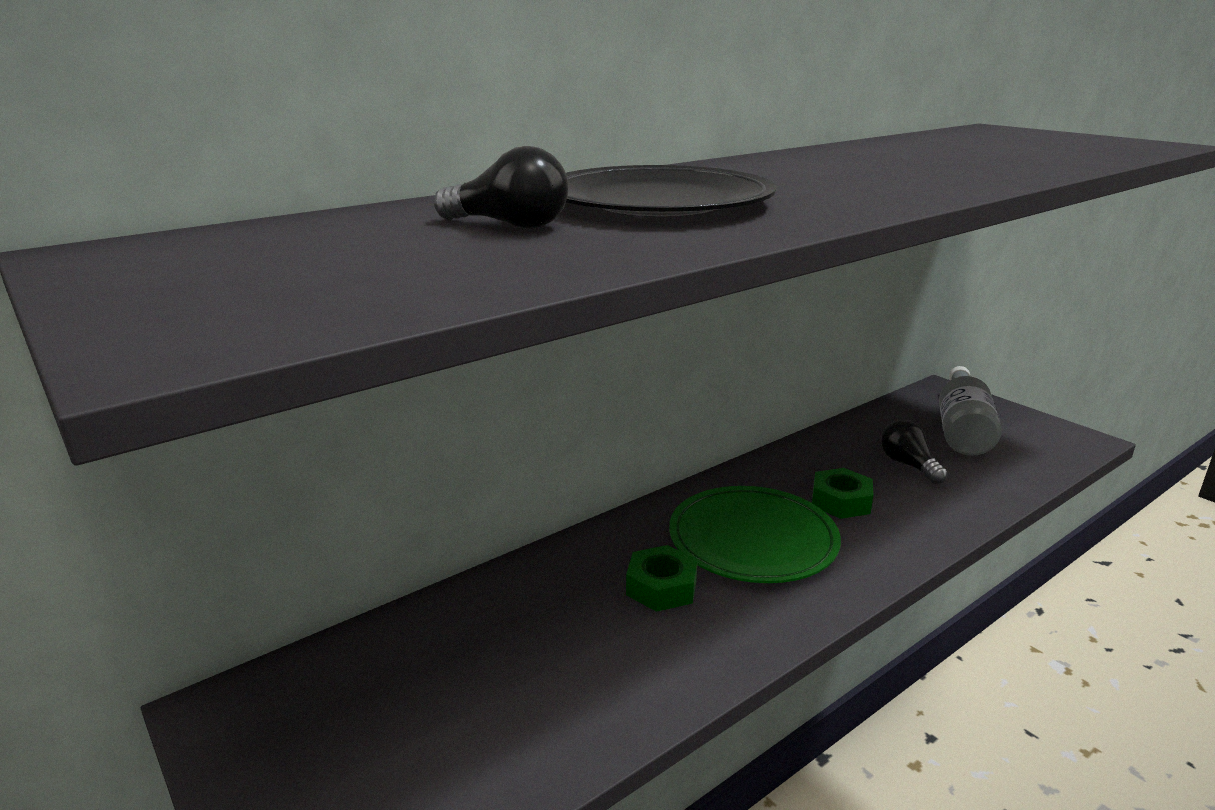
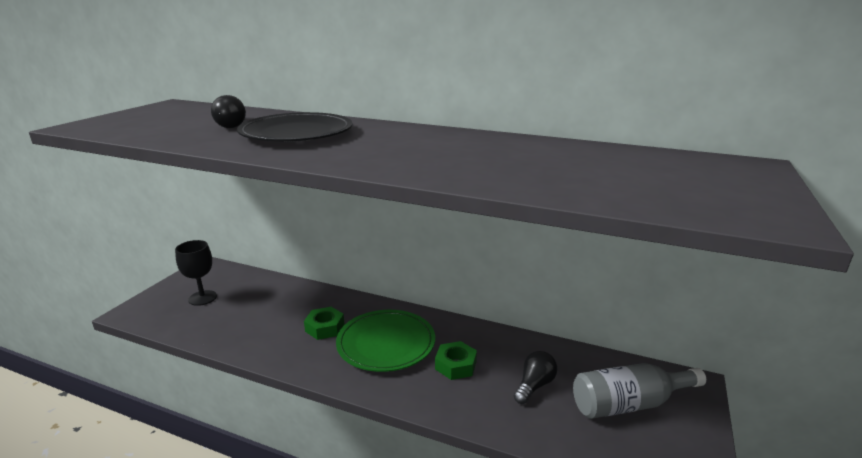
camera: 60 degrees right, 0 degrees up
none -> black goblet [175,240,217,306]

